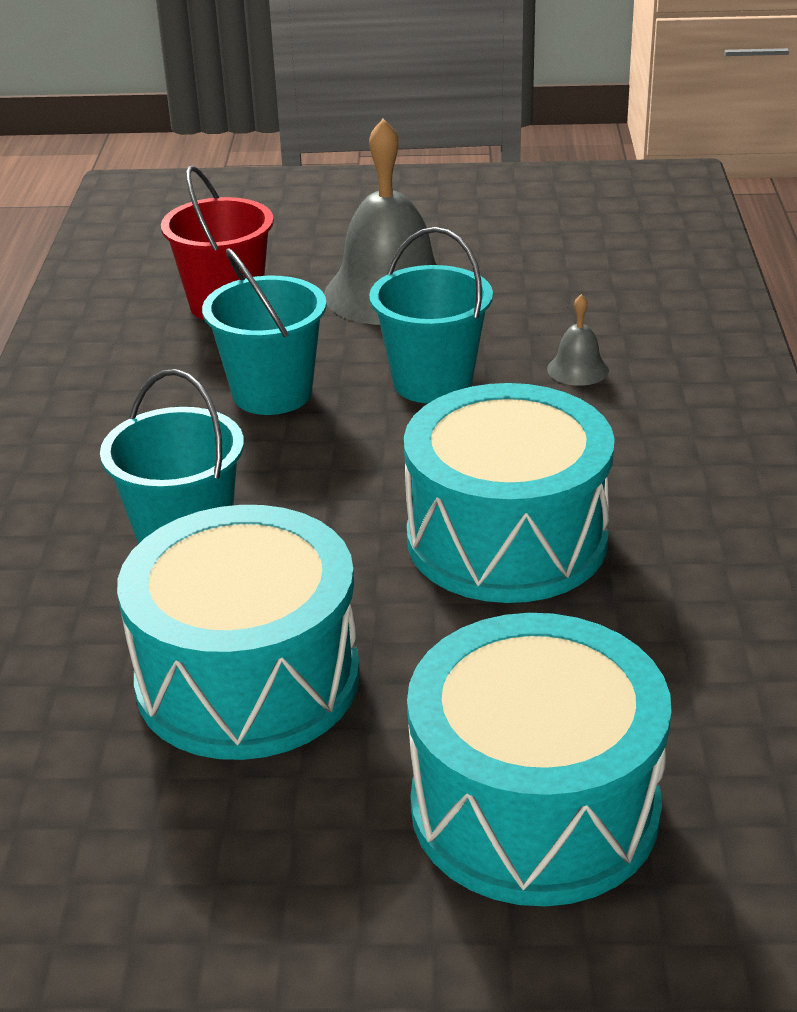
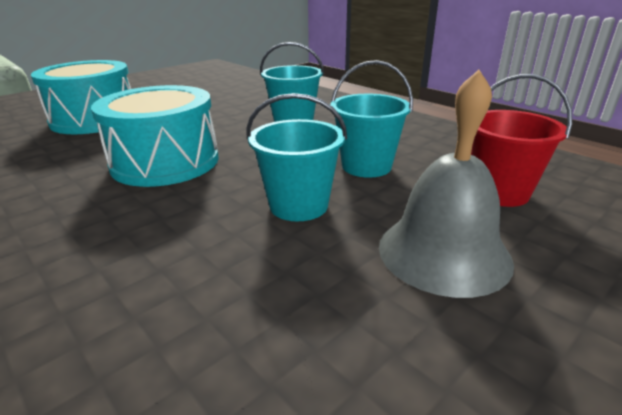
camera: 135 degrees right, 5 degrees down
turquoise drum [117,505,360,760] -> none
grey bell [547,294,609,386] -> none

